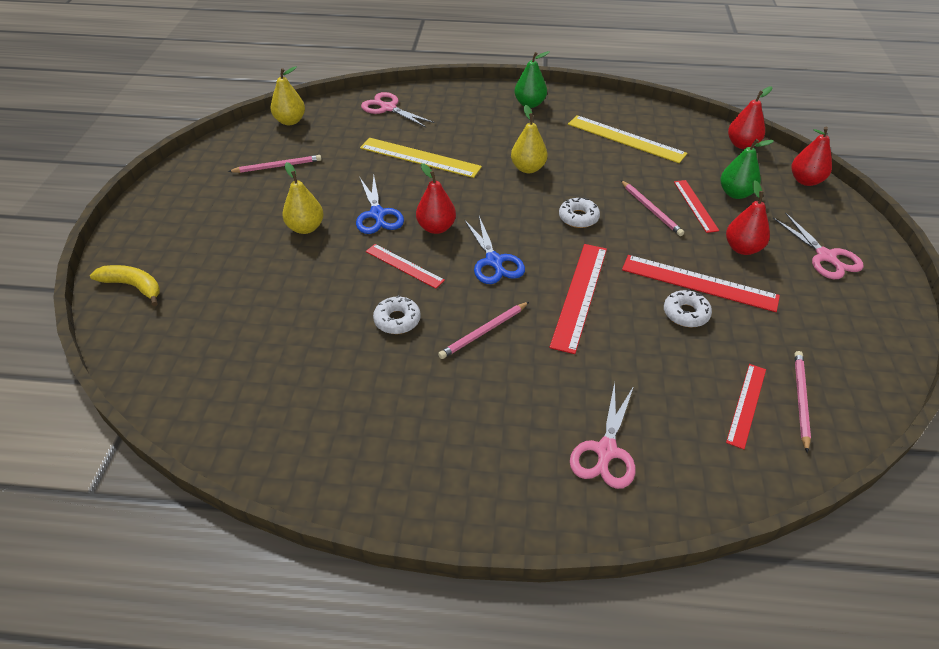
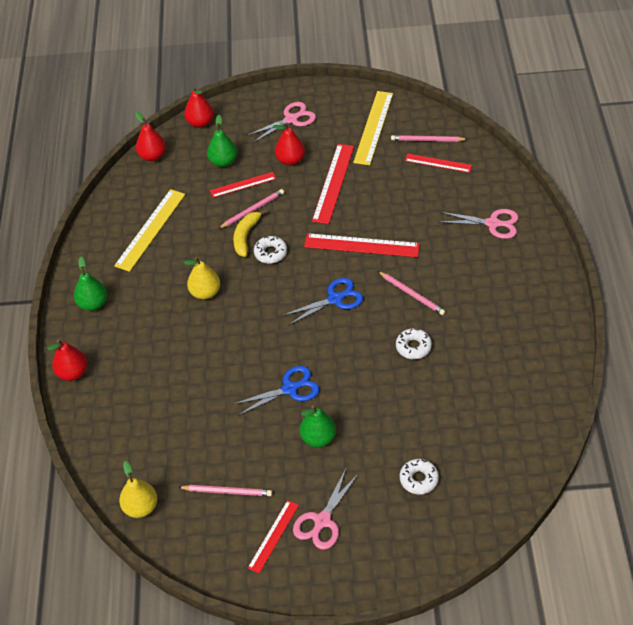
camera: 95 degrees left, 5 degrees up
yellow banana [90,265,160,306] -> yellow banana moved to [233,209,267,257]
pink pencil [228,155,322,173] -> pink pencil turned 120 degrees clockwise [178,485,272,496]
yellow pear [282,162,324,234] -> green pear [300,405,336,447]
yellow ruler [360,138,482,178] -> yellow ruler moved to [353,91,393,165]
pink scissors [361,92,435,128] -> pink scissors moved to [293,469,359,550]
red ruler [366,244,445,289] -> red ruler moved to [248,500,299,573]
red pear [416,163,456,234] -> red pear moved to [47,340,87,381]
white donut [664,289,712,327] -> white donut moved to [400,459,439,494]

